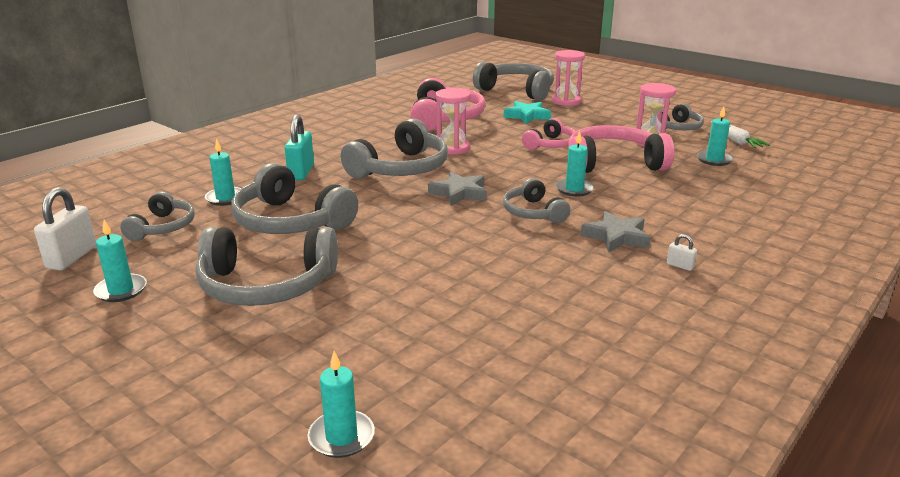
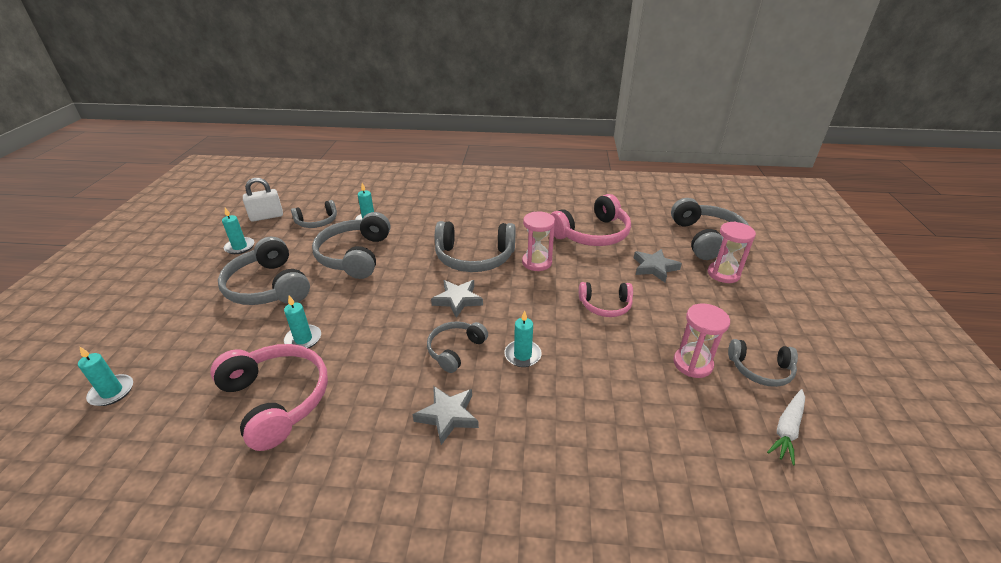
camera: 55 degrees right, 10 degrees up
turquoise padlock [284,115,314,180] -> none
turquoise star [503,101,551,124] -> grey star [634,249,682,282]
pink headphones [568,125,674,173] -> pink headphones moved to [210,344,328,451]
white padlock [667,234,697,271] -> none
turquoise candle [697,106,733,166] -> turquoise candle moved to [284,295,321,349]

